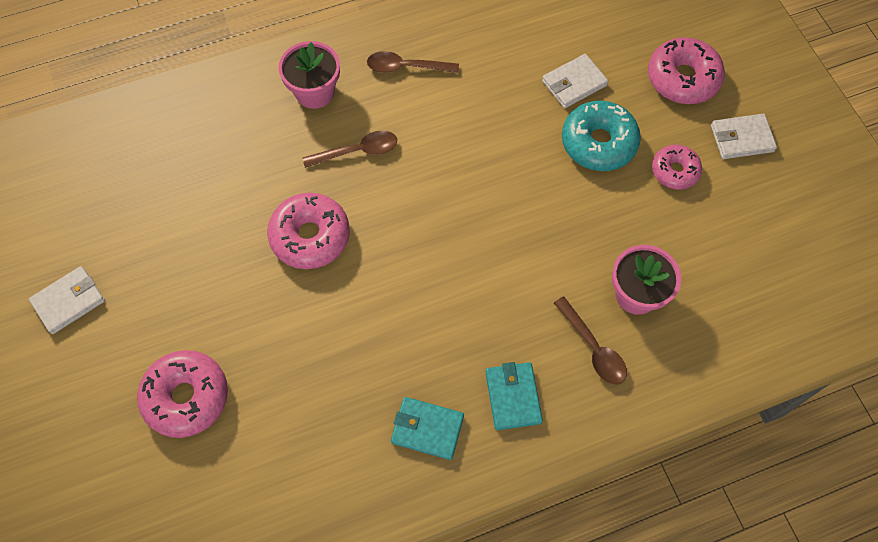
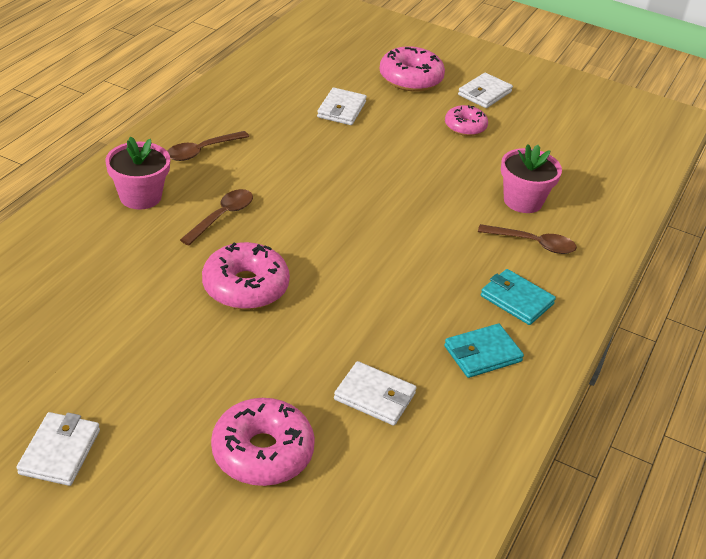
camera: 45 degrees left, 25 degrees down
turquoise donut [562,101,641,171] -> none
none -> white wallet [334,361,417,426]

